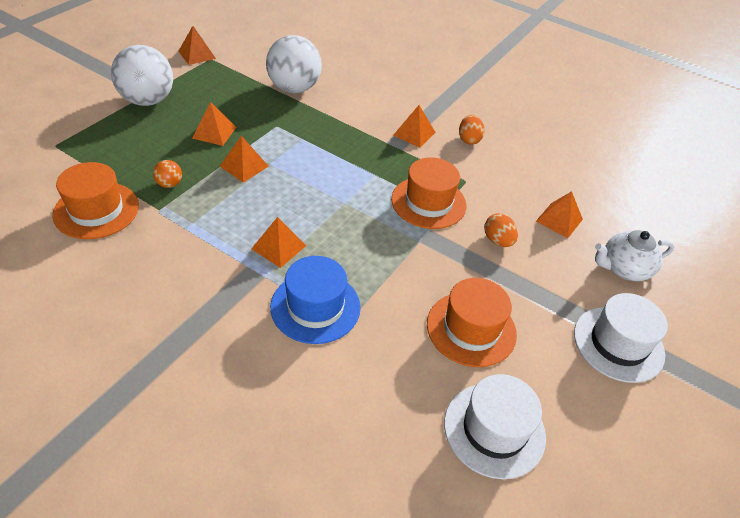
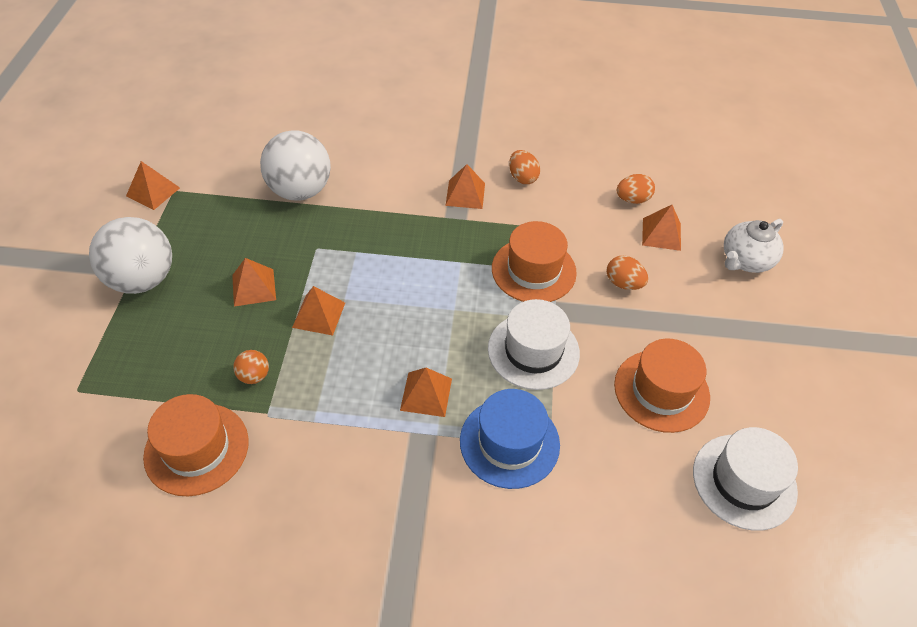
camera: 25 degrees left, 5 degrees up
white hat [574,293,668,383] -> white hat moved to [488,299,580,390]
none -> orange egg [617,174,655,204]

